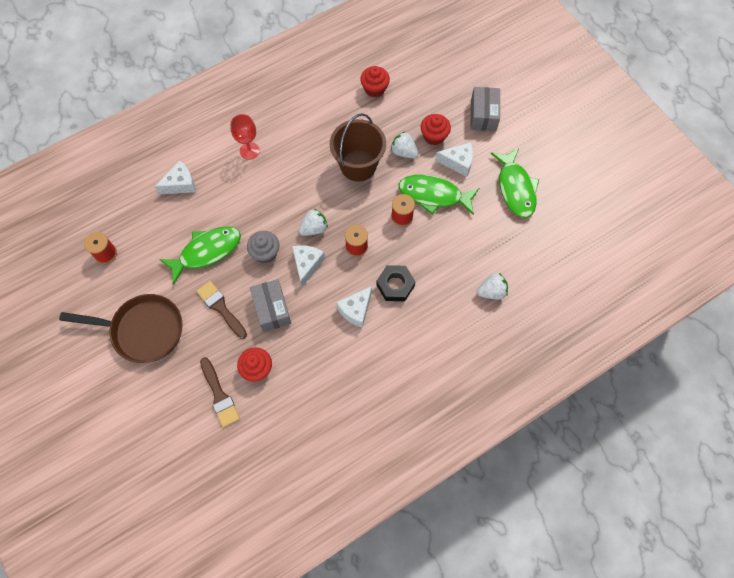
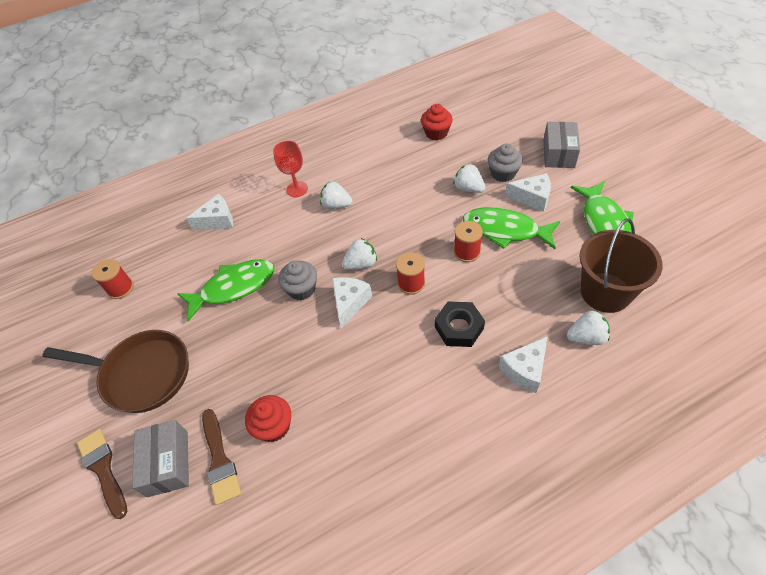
camera: 10 degrees right, 15 degrees down
brown brush [197,281,247,339] -> brown brush moved to [77,429,127,519]
grey box [250,279,291,332] -> grey box moved to [132,420,189,497]
brown bucket [330,113,386,182] -> brown bucket moved to [580,218,663,313]
white cheese [336,286,372,328] -> white cheese moved to [499,336,548,393]
red cupcake [421,114,451,145] -> grey cupcake [488,144,523,182]
none -> white strawberry [320,181,353,209]

